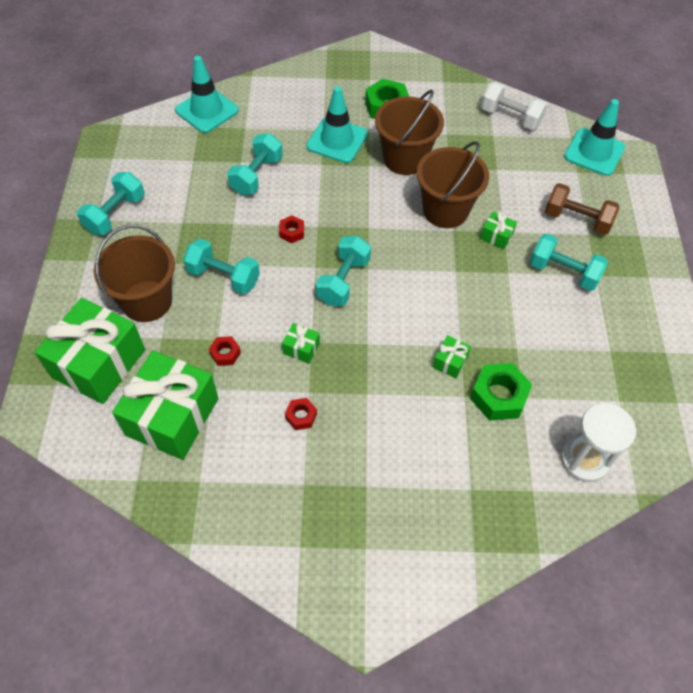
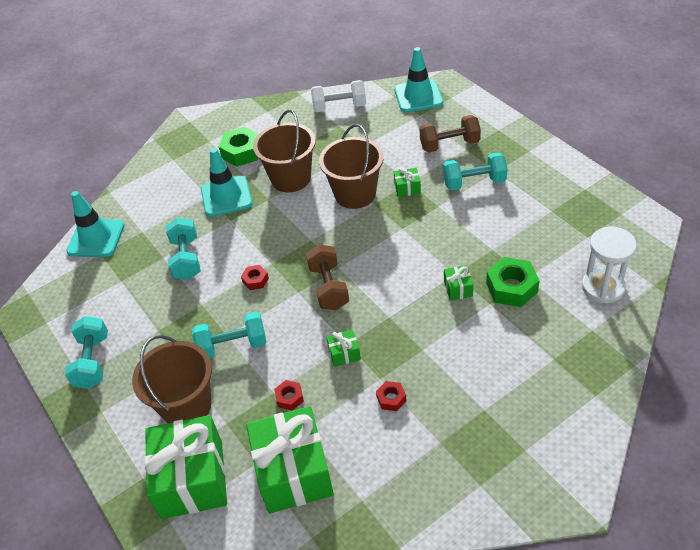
camera: 30 degrees left, 10 degrees down
turquoise dumbbell [316,236,371,306] -> brown dumbbell [306,244,349,310]

